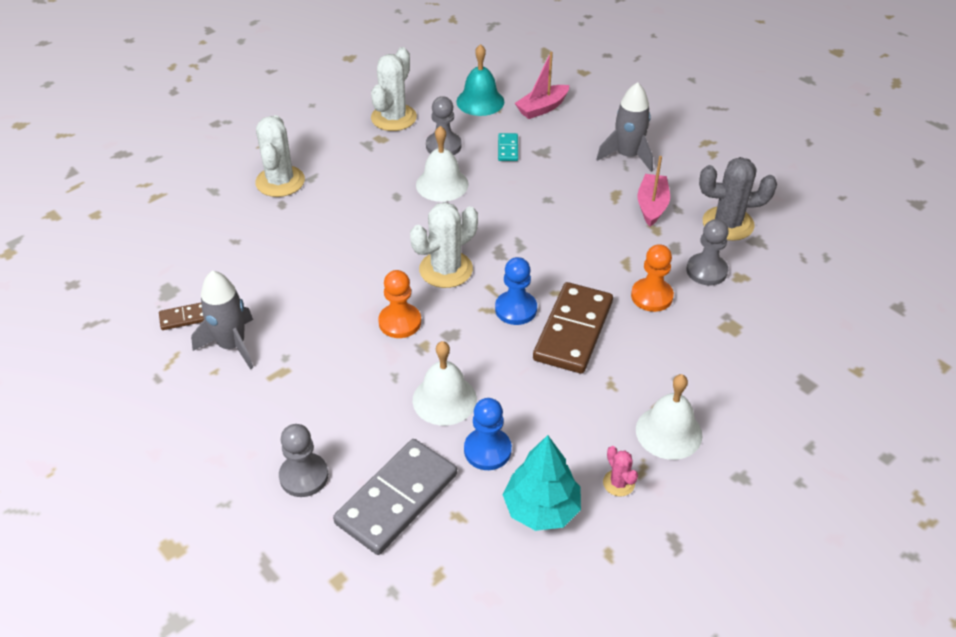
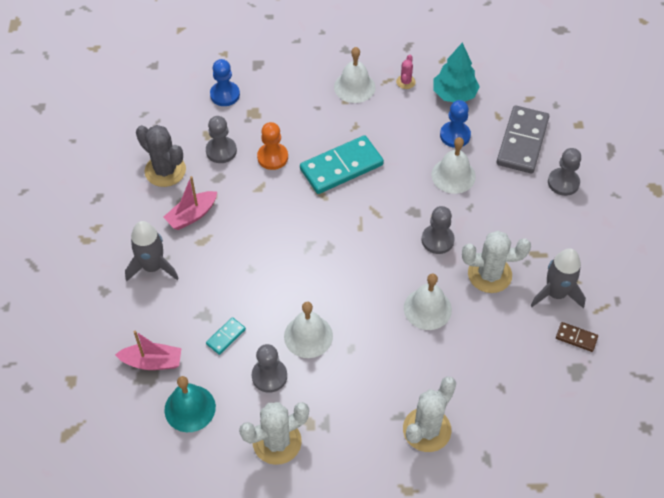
camera: 140 degrees left, 10 degrees up
grey domino [333,439,457,555] -> grey domino turned 60 degrees counterclockwise [497,105,549,173]
orange pawn [378,270,421,338] -> grey pawn [422,206,455,254]
white cactus [410,202,478,288] -> white cactus moved to [462,231,531,293]
blue pawn [495,257,537,325] -> blue pawn moved to [210,59,240,106]
brown domino [533,282,613,374] -> turquoise domino [300,135,384,194]
none -> white bell [404,274,452,330]

